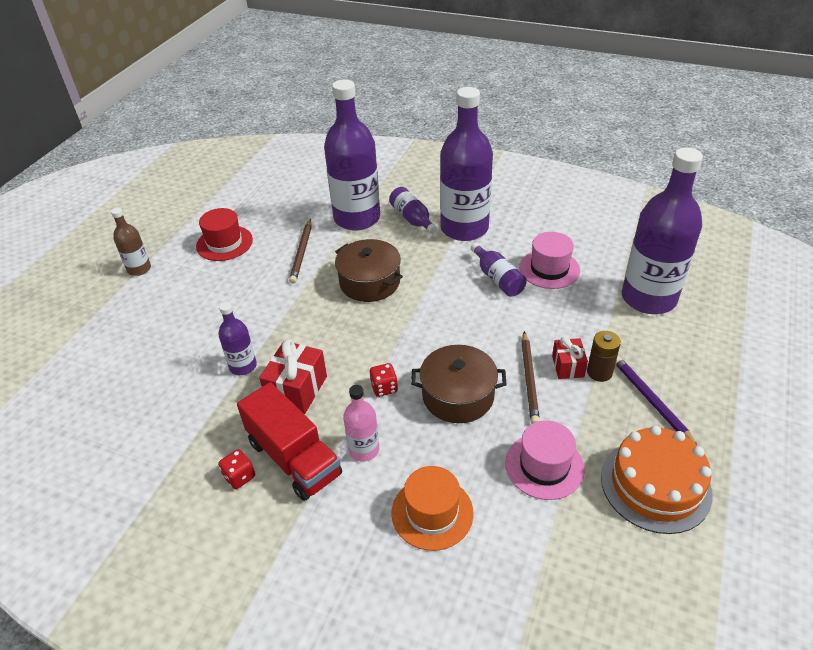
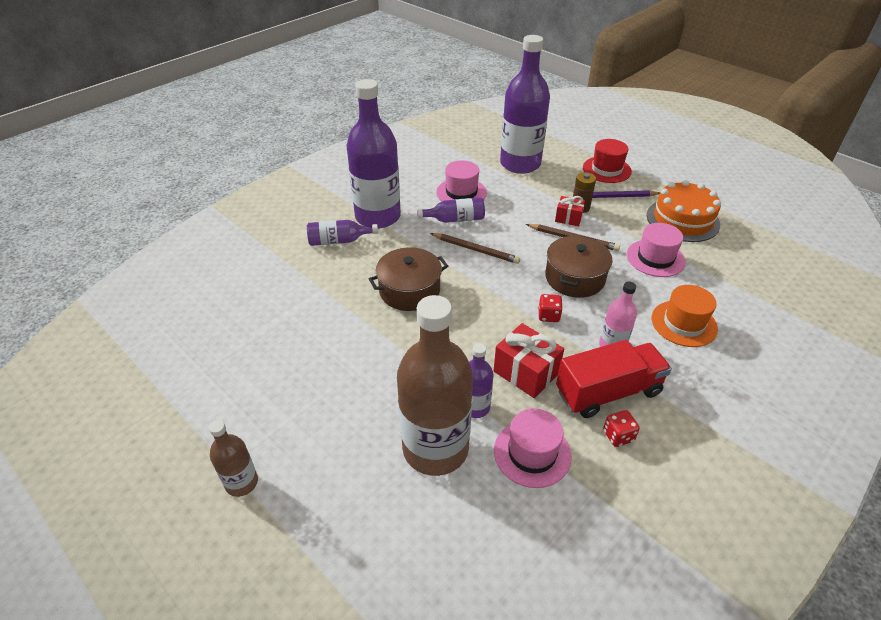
camera: 70 degrees left, 0 degrees up
red hat [196,208,253,261] -> red hat moved to [583,139,632,183]
brown pencil [289,219,312,284] -> brown pencil moved to [430,233,520,264]
purple bottle [324,79,380,231] -> none
none -> brown bottle [397,295,473,476]
none -> pink hat [494,408,572,488]

